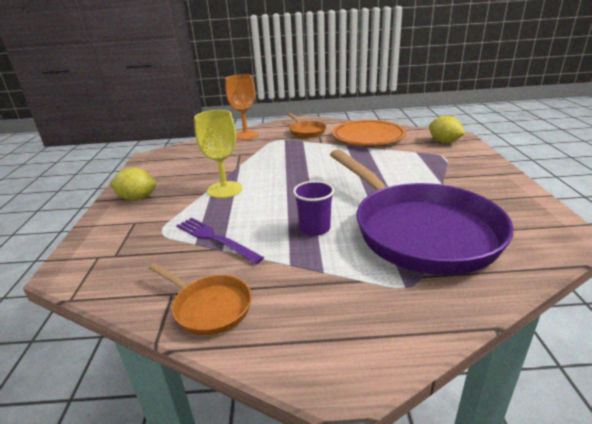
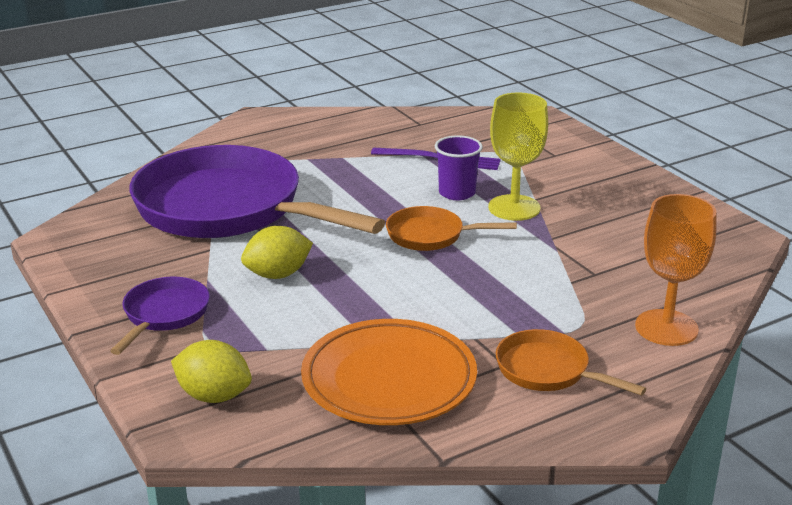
camera: 150 degrees right, 0 degrees up
yellow lemon [110,168,157,201] -> yellow lemon moved to [241,226,313,279]
orange pan [149,263,252,336] -> orange pan moved to [386,206,517,251]
purple cup [293,181,334,236] -> purple cup moved to [435,135,483,200]
none -> purple pan [110,277,210,355]

